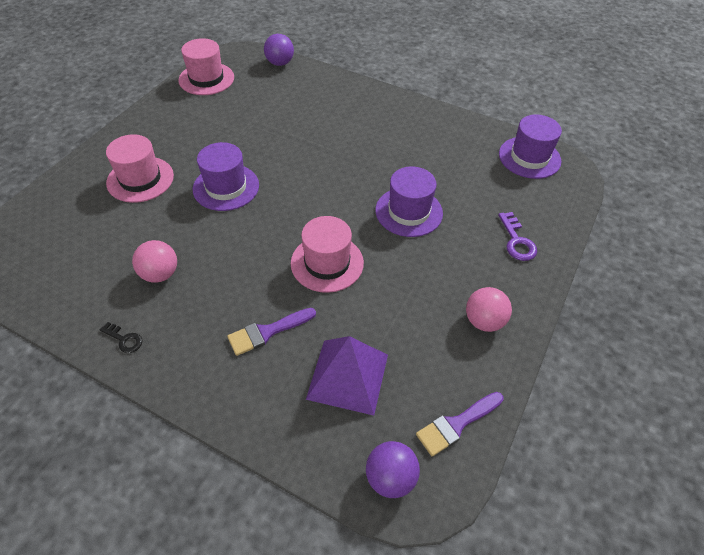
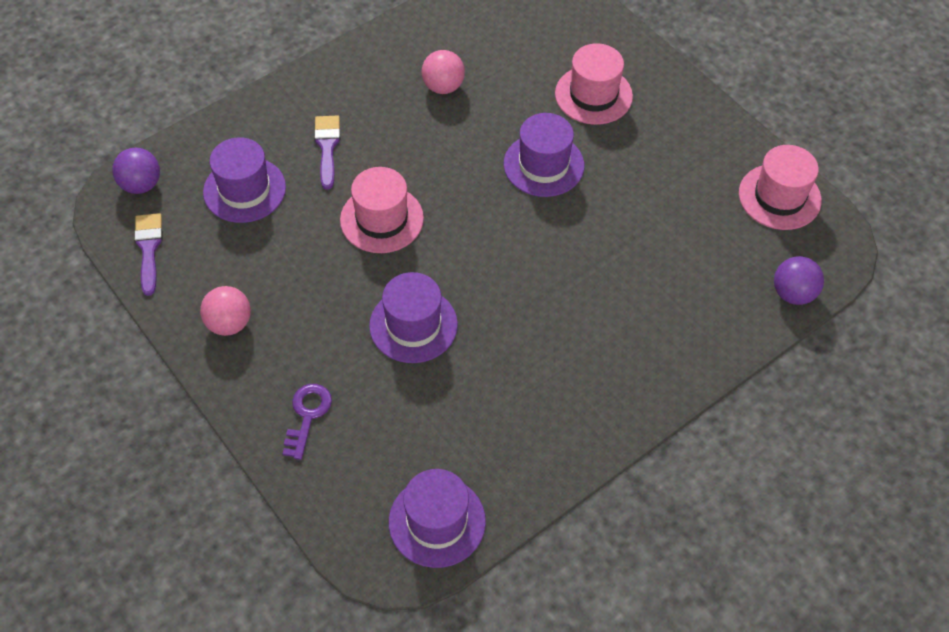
camera: 115 degrees right, 5 degrees up
black key [100,322,143,353] -> none
purple pyramid [306,336,388,415] -> purple hat [203,137,286,223]
purple key [498,212,537,261] -> purple key turned 90 degrees clockwise [282,384,332,460]

